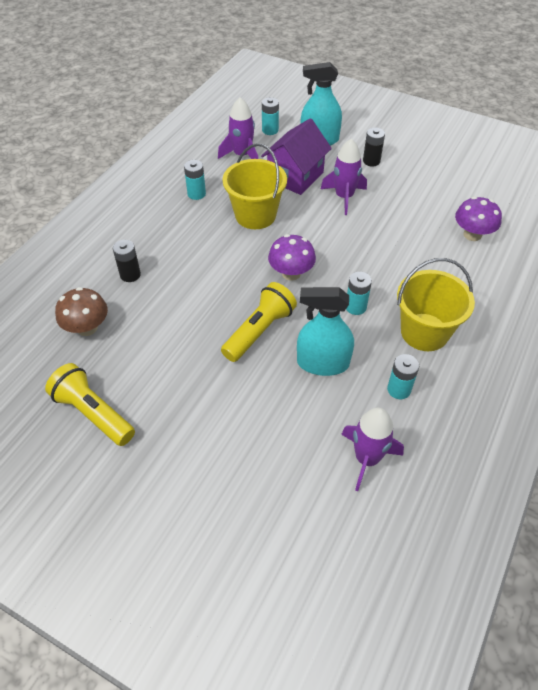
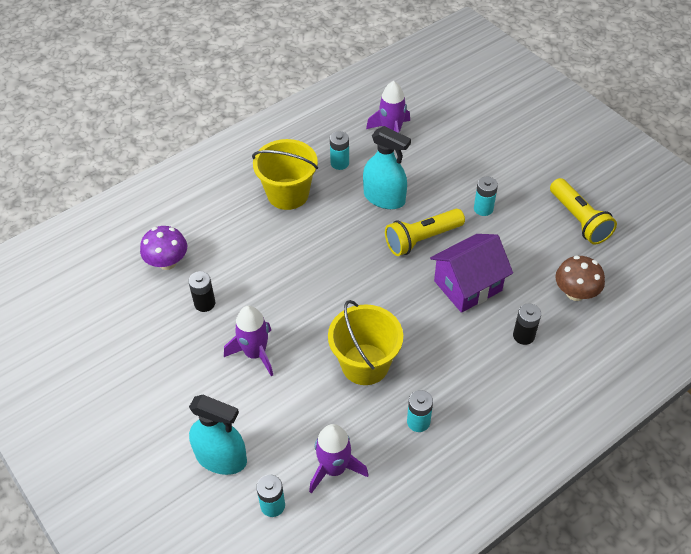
camera: 155 degrees left, 0 degrees up
purple house [261,118,332,195] -> purple house moved to [430,234,513,313]
purple mushroom [268,234,316,281] -> none
turquoise battery [346,272,372,315] -> turquoise battery moved to [474,177,498,216]
black battery [363,128,385,166] -> black battery moved to [188,271,215,312]

